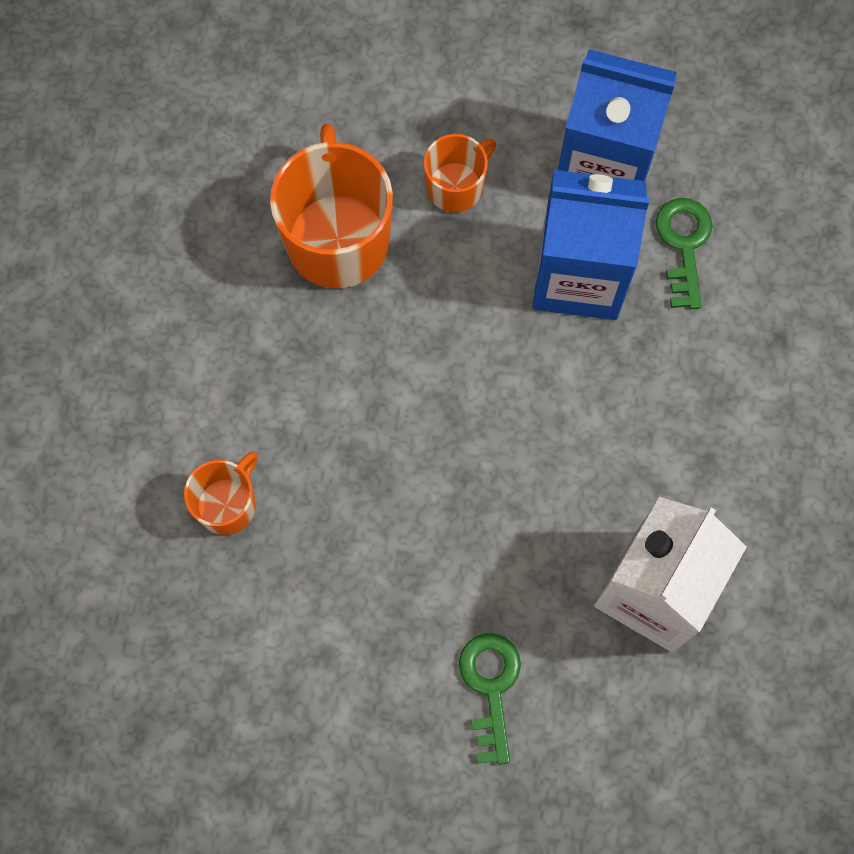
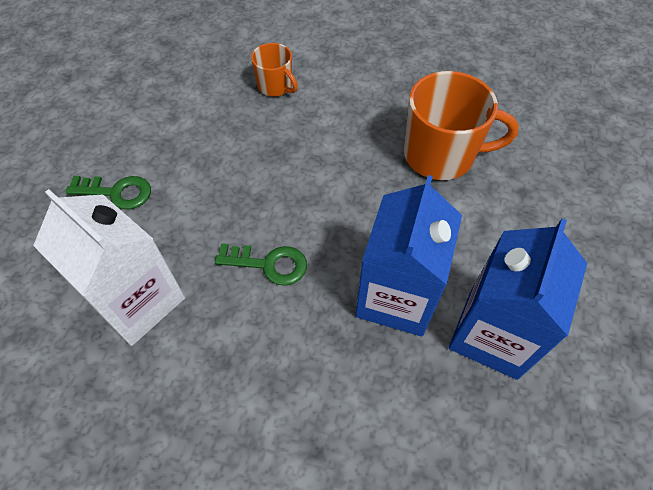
camera: 100 degrees right, 15 degrees down
orange mug [424,134,496,212] -> none
green key [655,198,713,309] -> green key moved to [215,243,307,286]

